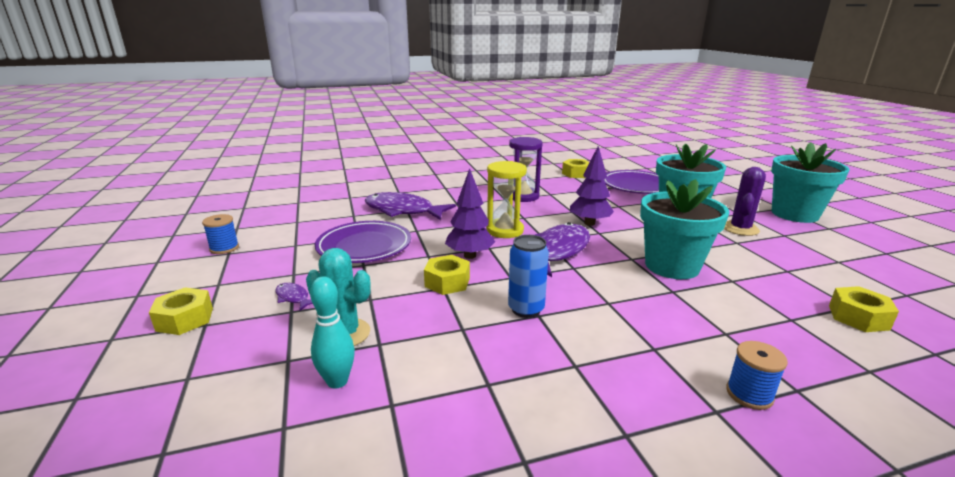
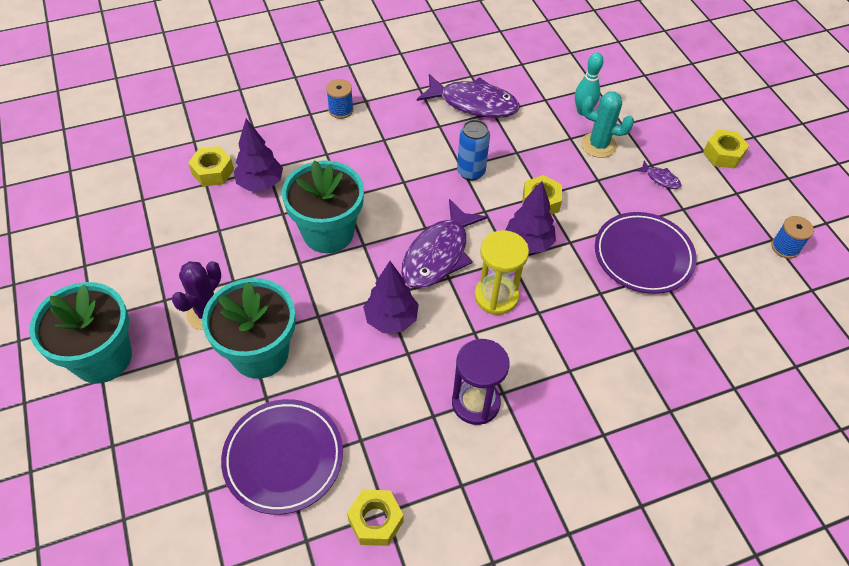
camera: 175 degrees right, 30 degrees up
purple fish [365,192,456,220] -> purple fish moved to [417,74,520,118]
none -> purple tree [234,119,283,191]

